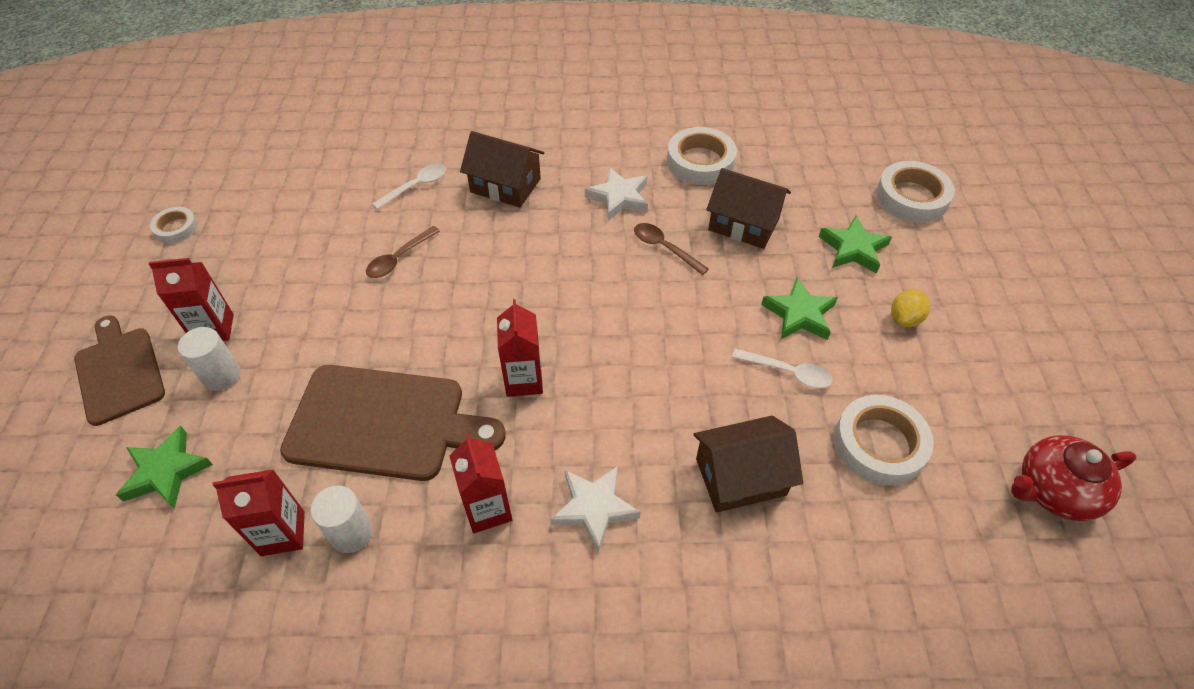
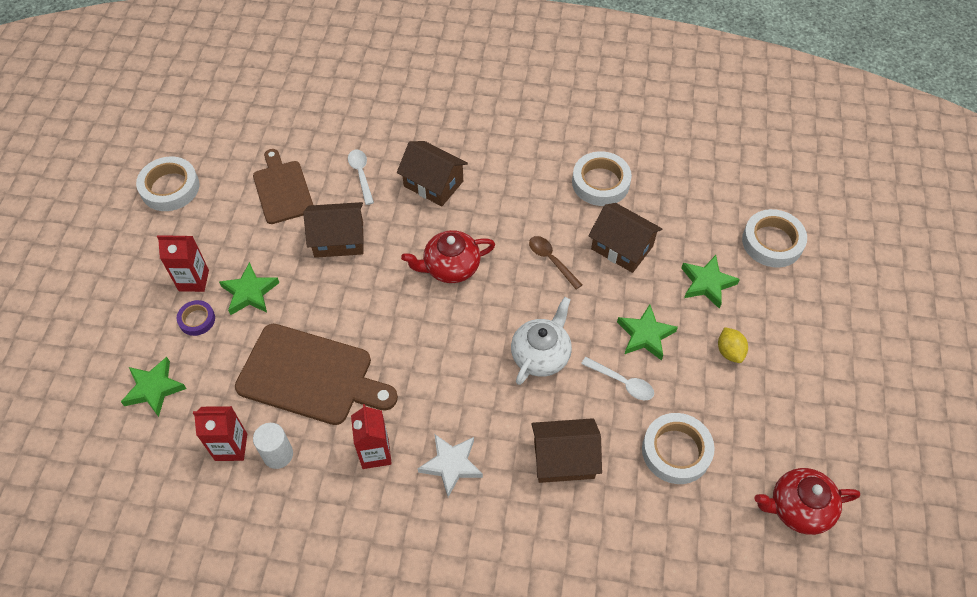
camera: 10 degrees right, 5 degrees up
brown cutting board [74,315,165,426] -> brown cutting board moved to [253,149,313,224]
white tape [150,207,198,243] -> white tape [136,156,199,211], size x1.77
white cylinder [178,327,240,391] -> purple tape [177,300,215,336]
brown spoon [366,226,440,278] -> brown house [303,202,364,258]
white spoon [373,164,446,210] -> white spoon turned 75 degrees counterclockwise [348,149,374,205]
red carton [497,299,543,397] -> none
white star [585,167,648,221] -> none
yellow lemon [891,289,930,327] -> yellow lemon turned 60 degrees counterclockwise [718,327,748,363]
none -> green star [219,262,279,315]
none -> red teapot [401,230,495,283]
none -> white teapot [511,297,572,385]

